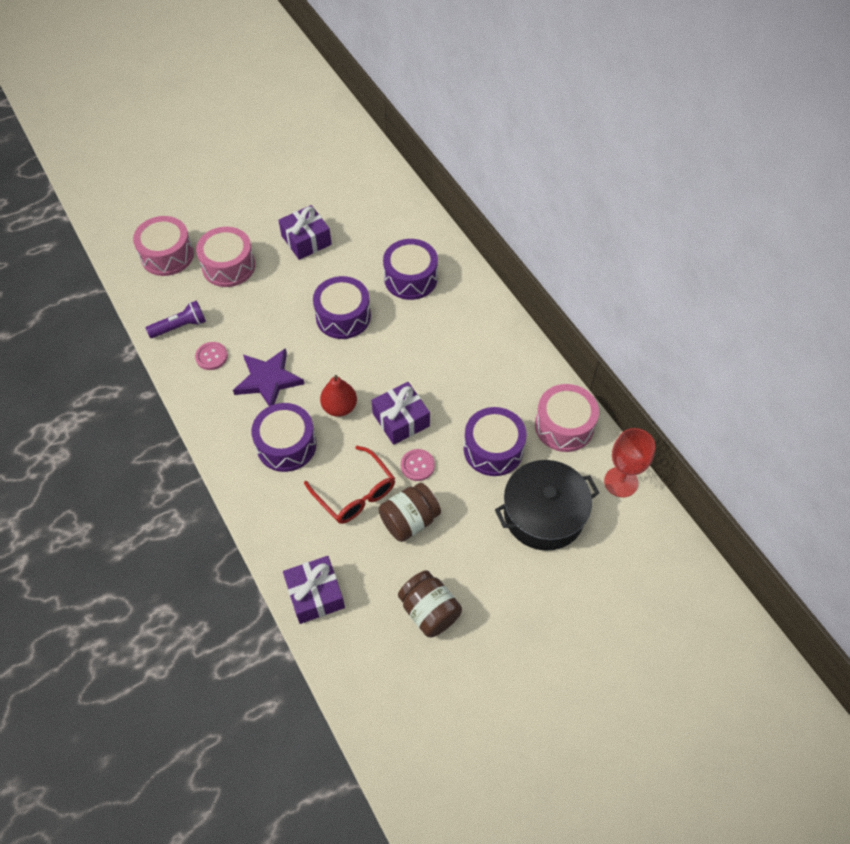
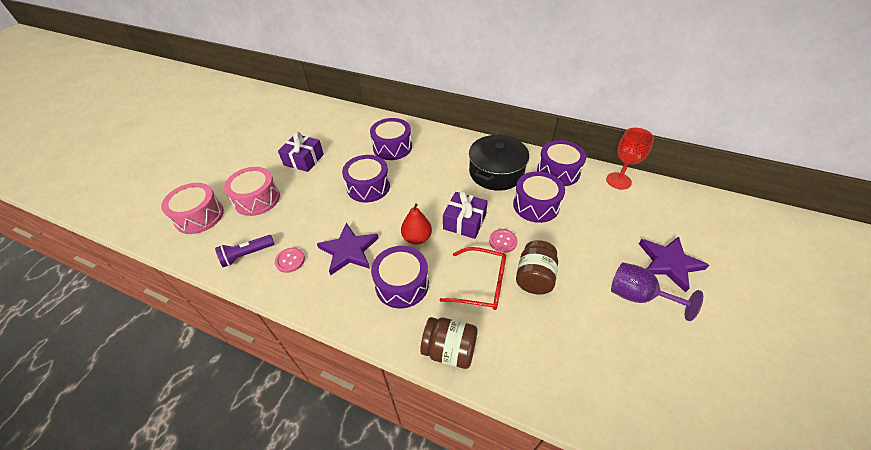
camera: 35 degrees left, 10 degrees down
purple flashlight [146,301,206,338] -> purple flashlight turned 150 degrees counterclockwise [215,235,274,267]
purple gift [283,556,345,624] -> none
brown jar [398,570,462,637] -> brown jar moved to [420,317,478,369]
black pot [495,460,599,551] -> black pot moved to [469,135,529,191]
pink drum [535,384,599,452] -> purple drum [537,140,586,186]
none -> purple goblet [611,262,703,321]
none -> purple star [639,236,709,293]

